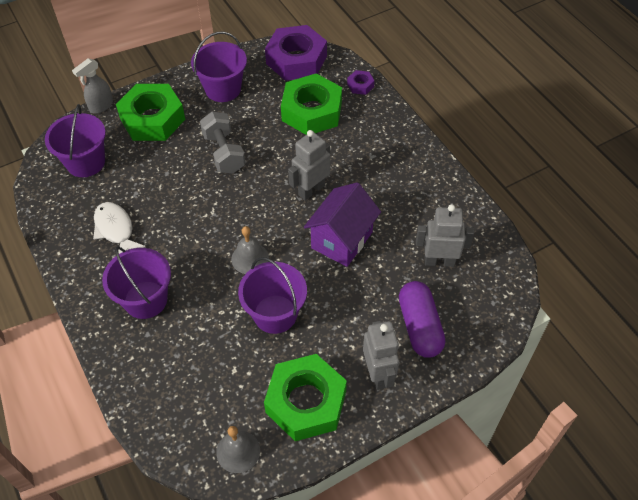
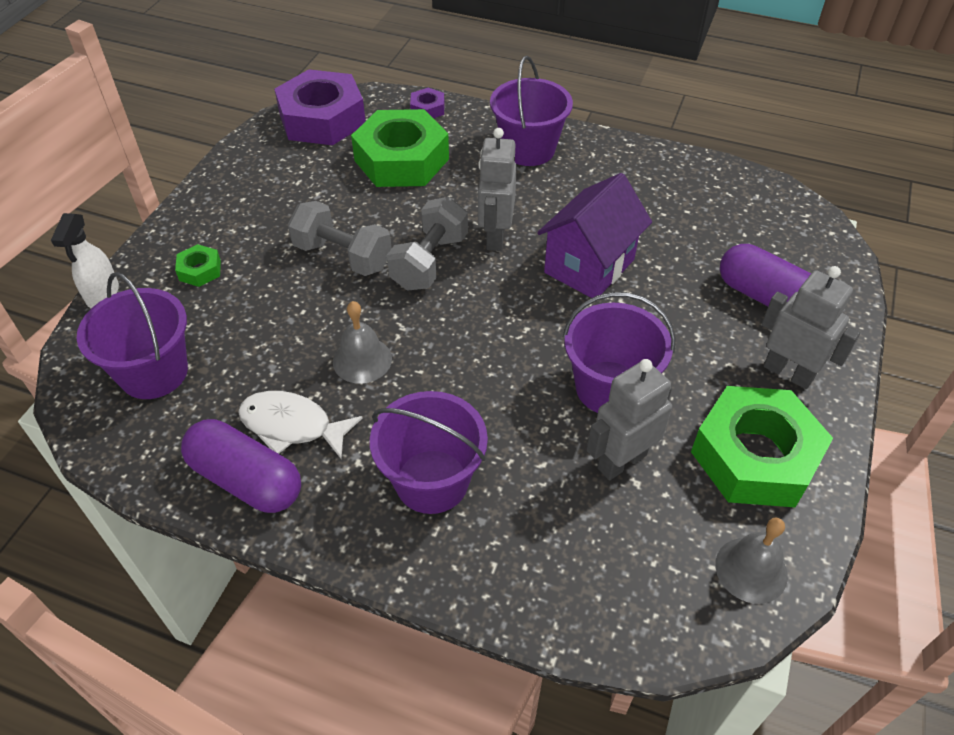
camera: 40 degrees left, 5 degrees down
grey spray bottle [72,58,113,113] -> white spray bottle [51,213,119,308]
green nut [116,84,185,141] -> green nut [175,244,221,287], size x0.43
purple bucket [191,32,247,102] -> purple bucket moved to [490,56,573,166]
grey bell [231,226,269,274] -> grey bell moved to [333,301,392,384]
purple house [304,182,381,267] -> purple house turned 45 degrees clockwise [537,173,652,298]
grey robot [416,204,474,267] -> grey robot moved to [587,359,672,480]
none -> purple capsule [181,419,301,513]
none -> grey dumbbell [387,197,468,291]

